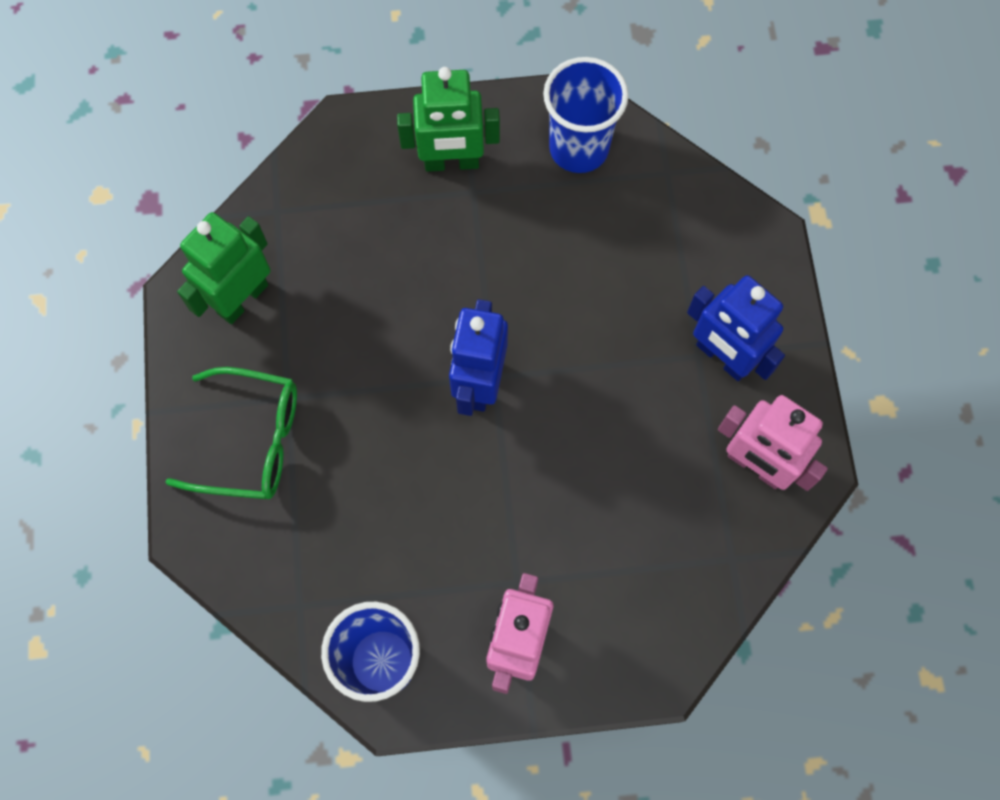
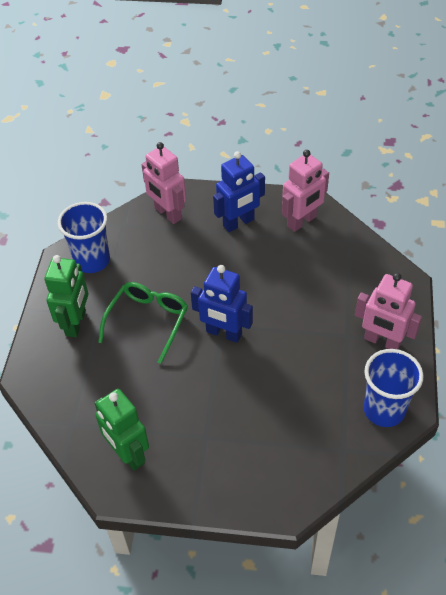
camera: 75 degrees left, 20 degrees down
green glasses [165,367,297,499] -> green glasses moved to [98,282,188,364]
none -> pink robot [141,142,186,224]

